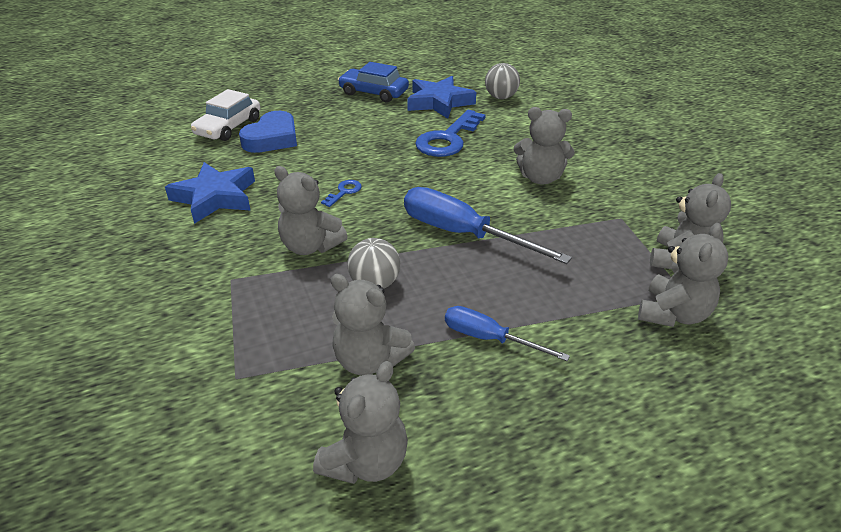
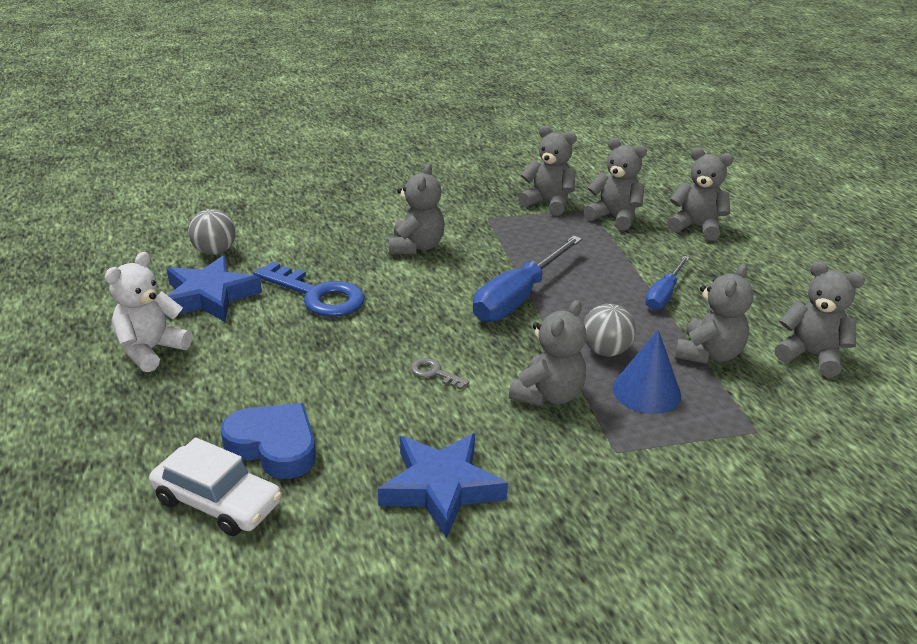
camera: 90 degrees left, 5 degrees down
blue key [321,180,362,207] -> grey key [411,358,470,390]
blue car [338,62,409,102] -> white teddy bear [105,252,192,372]
none -> blue cone [612,330,681,414]
none -> grey teddy bear [668,148,733,241]

